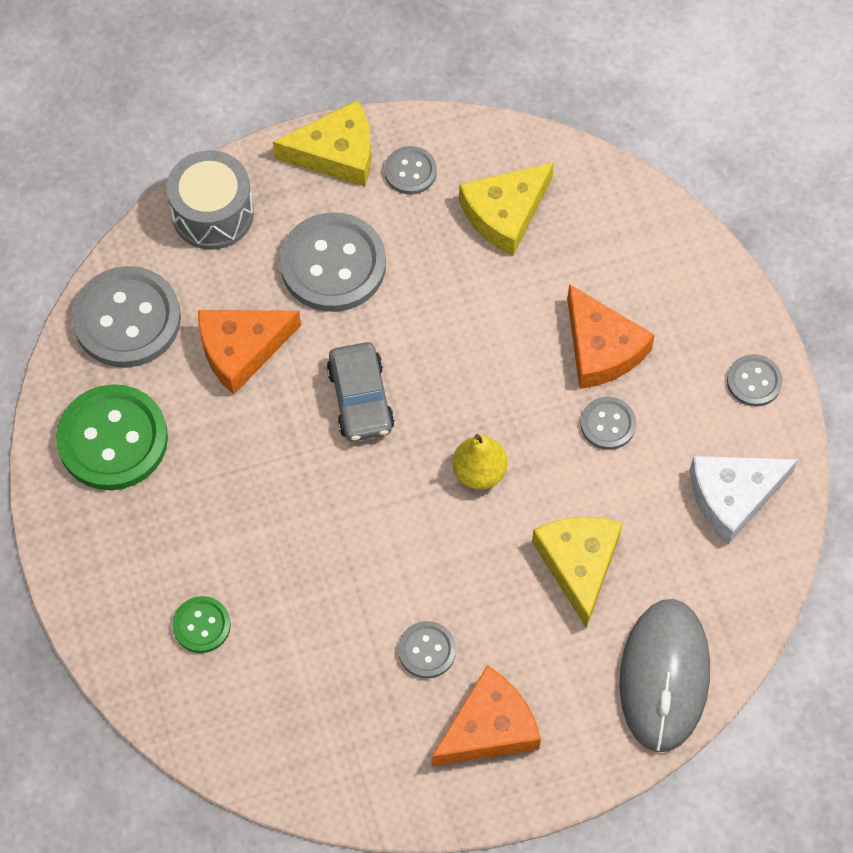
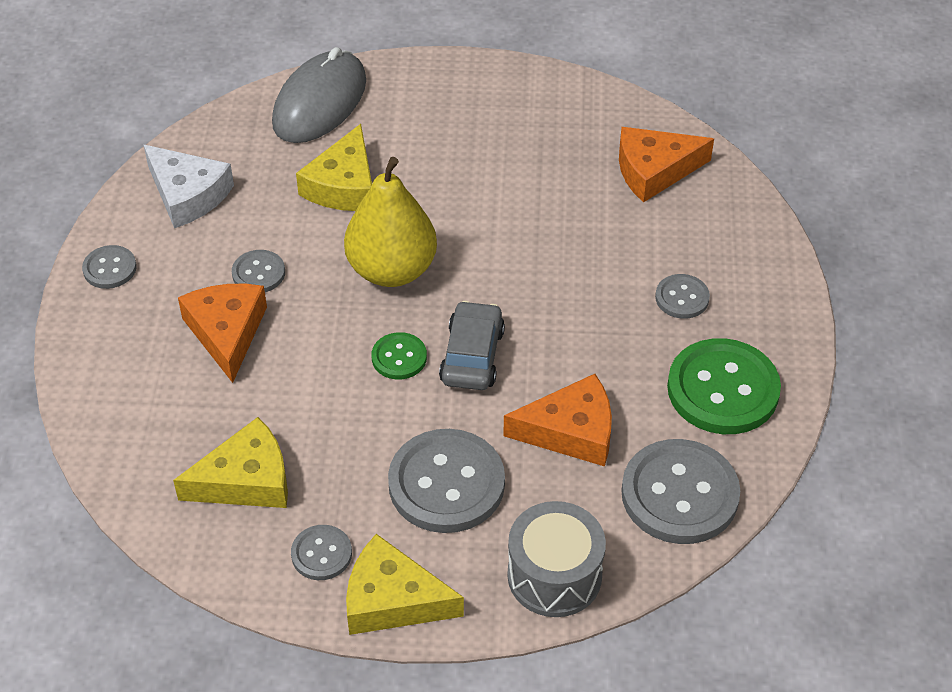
camera: 160 degrees left, 15 degrees down
green button [172,596,231,653] -> green button moved to [371,332,427,379]
grey button [398,621,456,679] -> grey button moved to [655,274,710,319]
orange cheese [432,665,541,766] -> orange cheese moved to [619,127,714,203]
yellow pear [453,434,508,490] -> yellow pear [344,157,437,287], size x1.77
white cheese [690,456,798,544] -> white cheese turned 45 degrees clockwise [144,145,234,228]

